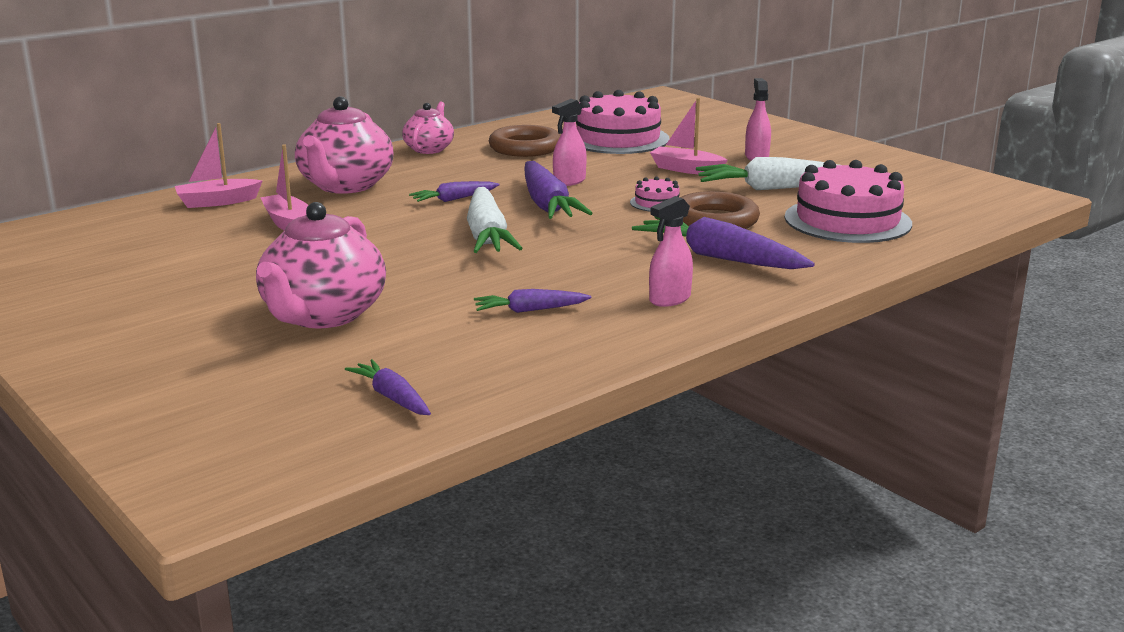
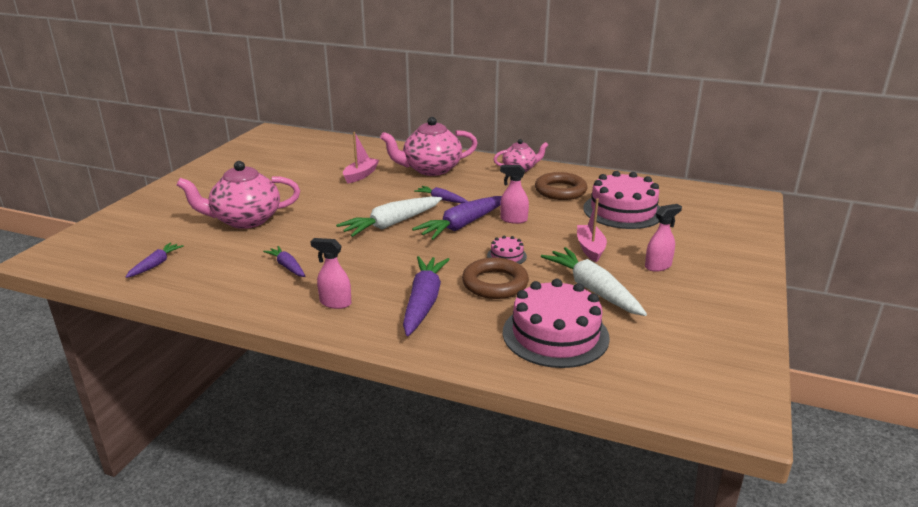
camera: 60 degrees right, 5 degrees up
pink boat [175,123,263,208] -> none

